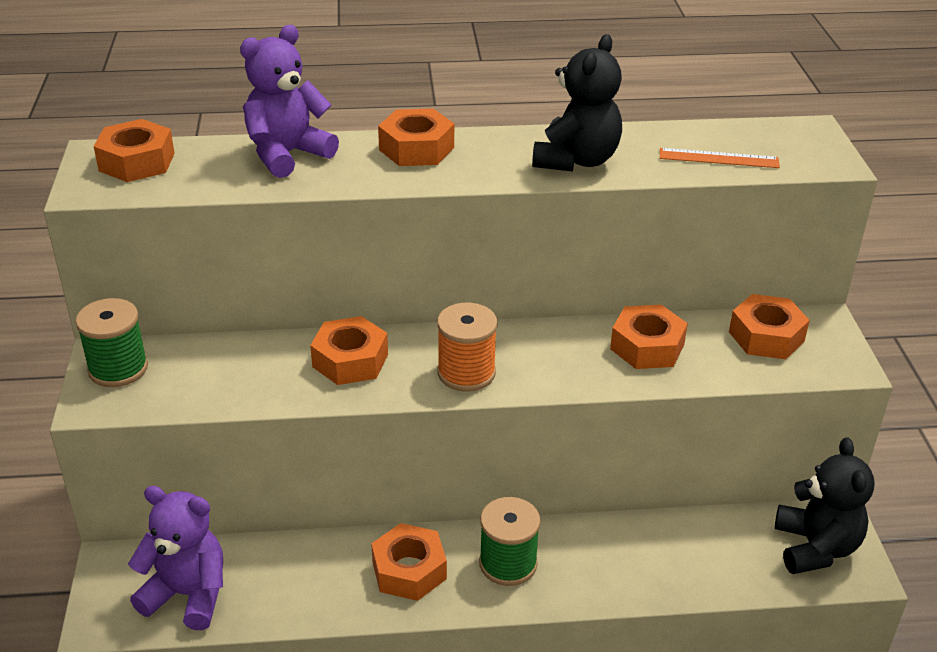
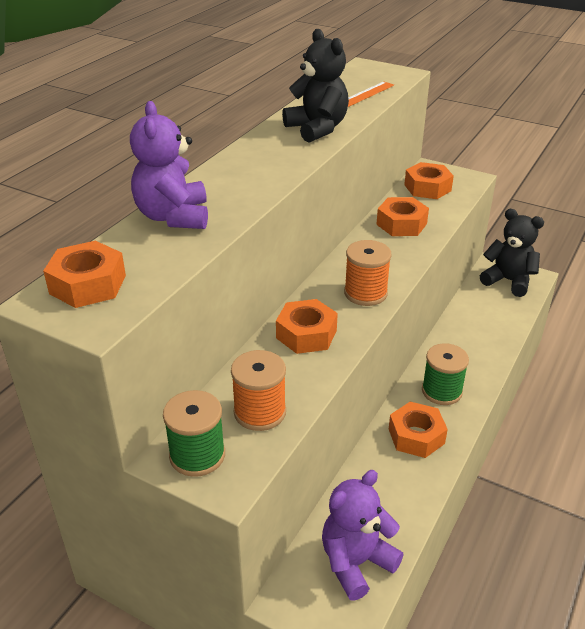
camera: 55 degrees left, 0 degrees up
orange nut [378,109,454,166] -> none
none -> orange spool [231,350,286,431]

